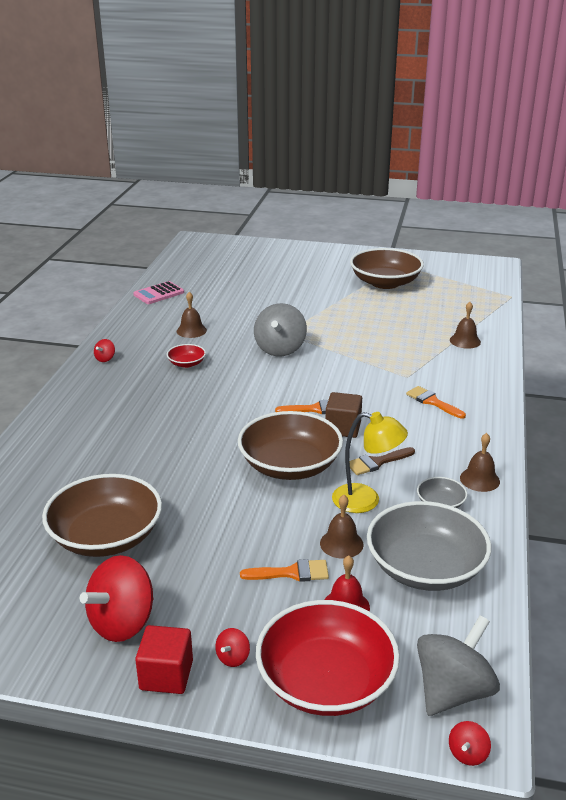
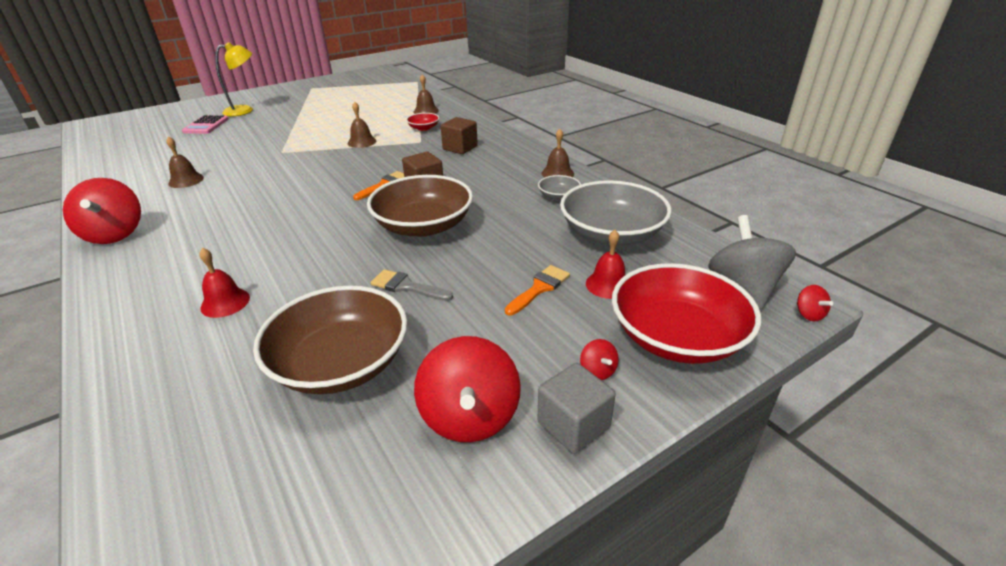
camera: 45 degrees left, 5 degrees up
red spinning top [94,339,115,362] -> red spinning top [63,178,141,244], size x2.31
pink calculator [133,281,184,304] -> pink calculator moved to [182,115,229,134]
red cube [135,625,193,694] -> grey cube [537,363,616,454]
red bowl [167,344,206,368] -> red bowl moved to [406,113,439,131]
grey spinning top [254,303,307,356] -> none
brown bell [320,495,364,559] -> brown bell moved to [348,102,376,148]
yellow lamp [332,412,408,513] -> yellow lamp moved to [215,42,253,116]
brown brush [349,447,415,475] -> none
brown bowl [350,248,424,289] -> none
orange brush [406,386,466,419] -> brown cube [441,117,478,154]
none -> red bell [199,248,250,318]
none -> grey brush [371,269,453,301]

